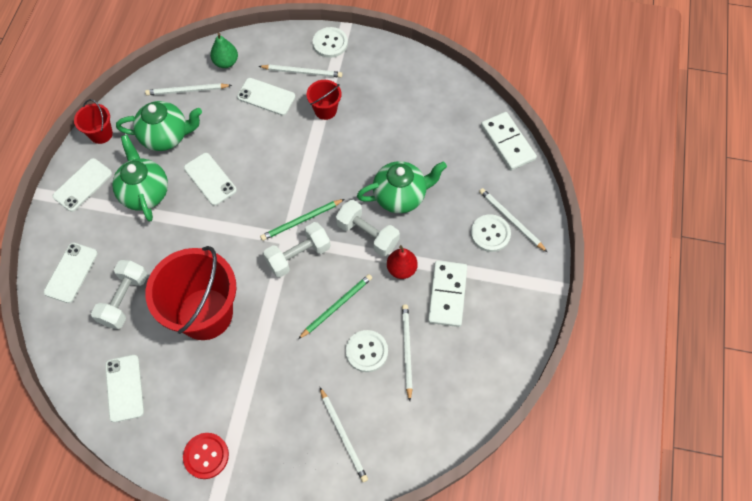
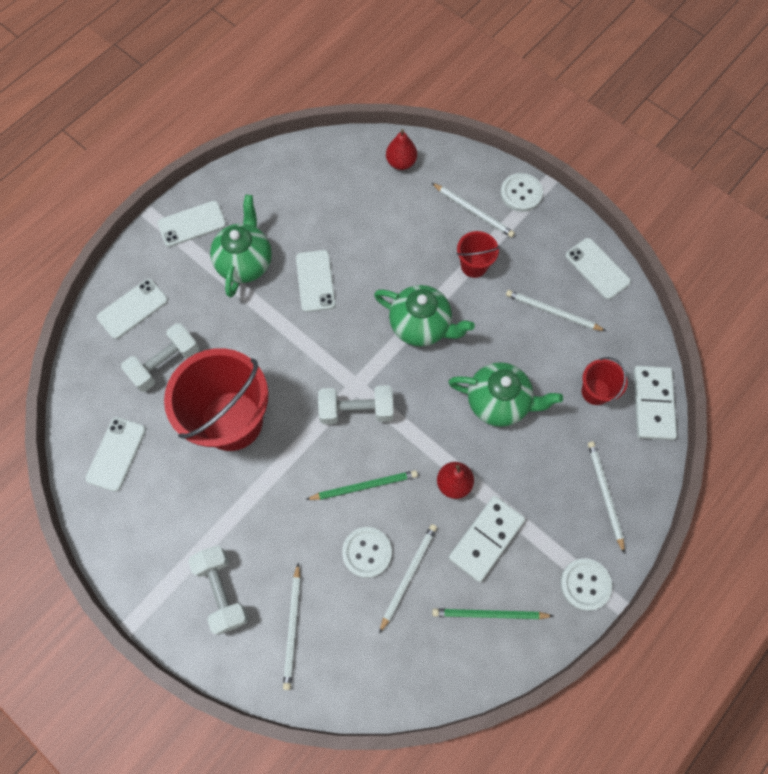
camera: 30 degrees right, 5 degrees up
red bucket [74,99,113,144] -> red bucket moved to [582,357,628,405]
green teapot [116,101,202,151] -> green teapot moved to [374,285,475,347]
white pencil [145,83,232,95] -> white pencil moved to [506,290,606,331]
red button [183,433,229,479] -> none
green pear [210,33,238,68] -> red pear [386,129,417,170]
white phone [237,78,295,115] -> white phone moved to [565,238,631,299]
green pencil [260,199,344,241] -> green pencil moved to [432,608,553,619]
white dumbbell [336,200,400,257] -> white dumbbell moved to [188,546,248,635]
white button [471,214,511,252] -> white button moved to [560,558,612,611]

